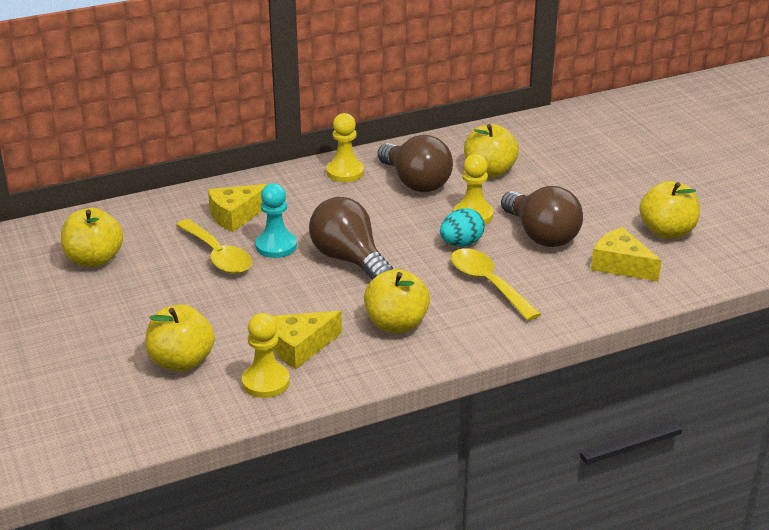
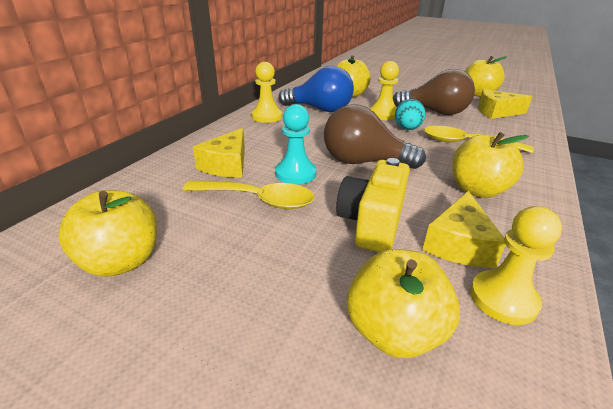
camera: 40 degrees left, 0 degrees up
brown light bulb [378,135,453,192] -> blue light bulb [278,66,354,112]
none -> yellow camera [336,158,410,252]

